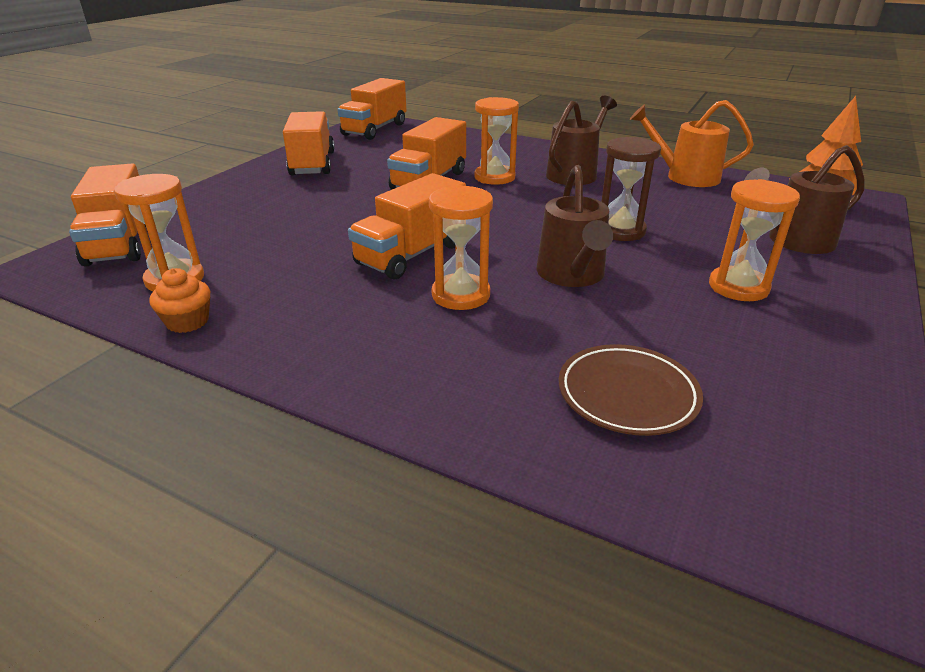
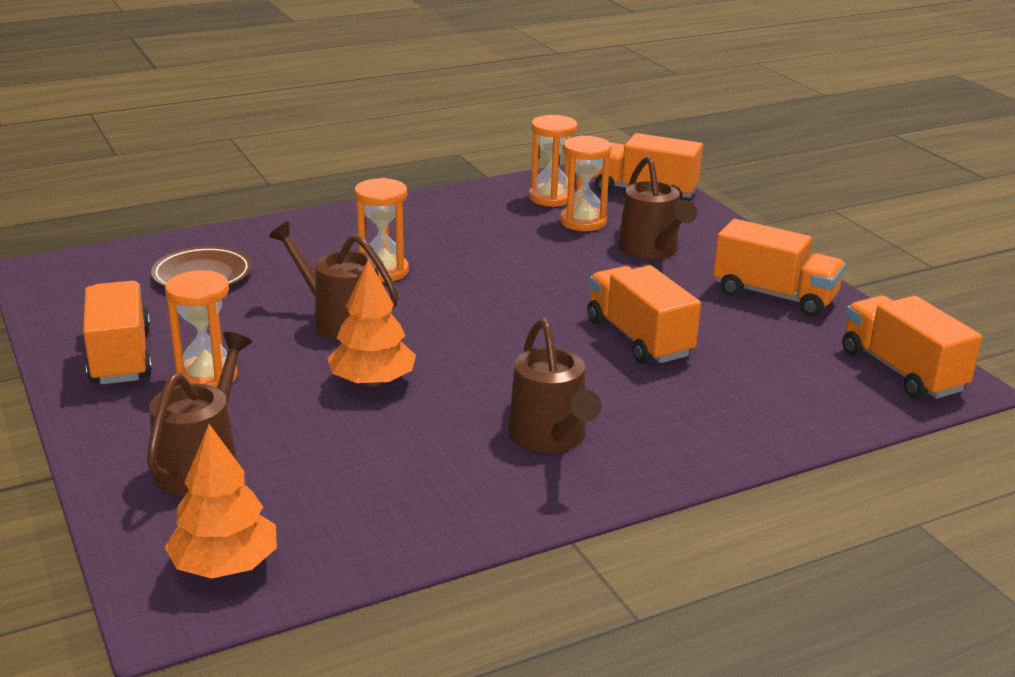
camera: 125 degrees right, 5 degrees down
orange cupcake [149,268,210,333] -> none
orange truck [348,173,466,279] -> orange truck moved to [83,281,152,384]
orange hourglass [474,97,519,185] -> orange hourglass moved to [560,135,612,231]
brown hourglass [601,137,661,241] -> orange tree [327,259,416,387]
orange watering can [630,100,754,187] -> none
none -> brown watering can [618,156,697,259]

